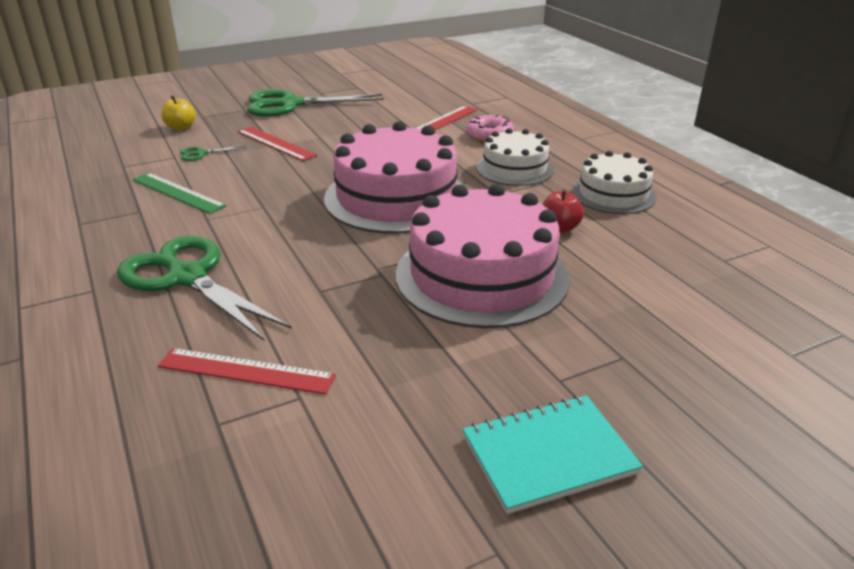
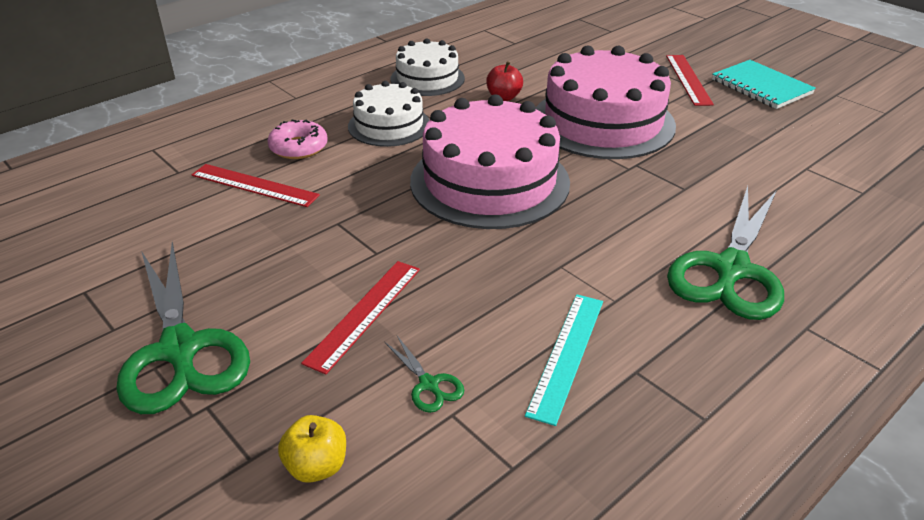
camera: 105 degrees left, 5 degrees up
green ruler [133,173,227,214] -> turquoise ruler [525,294,603,426]
red ruler [158,348,336,395] -> red ruler moved to [666,55,714,106]

